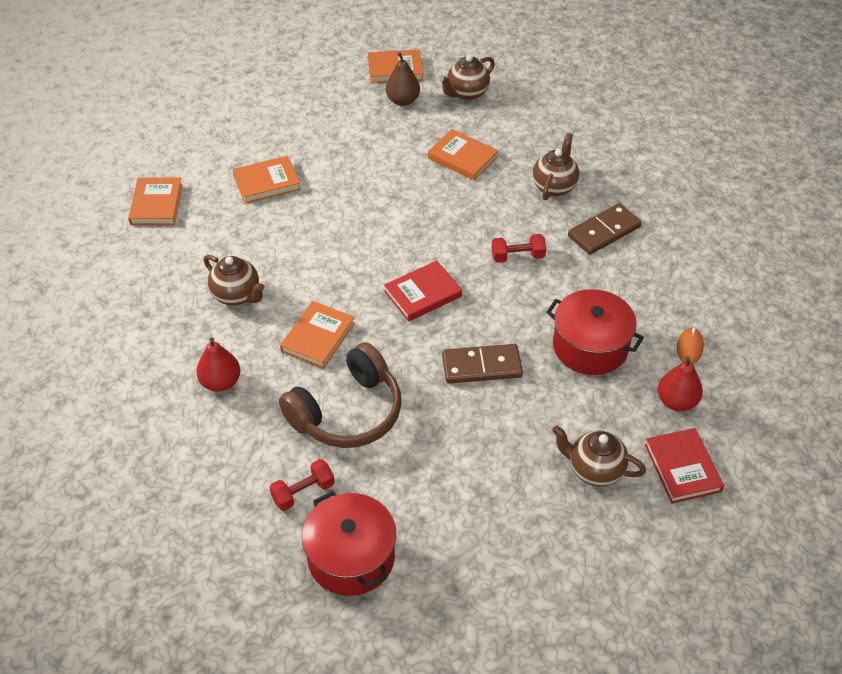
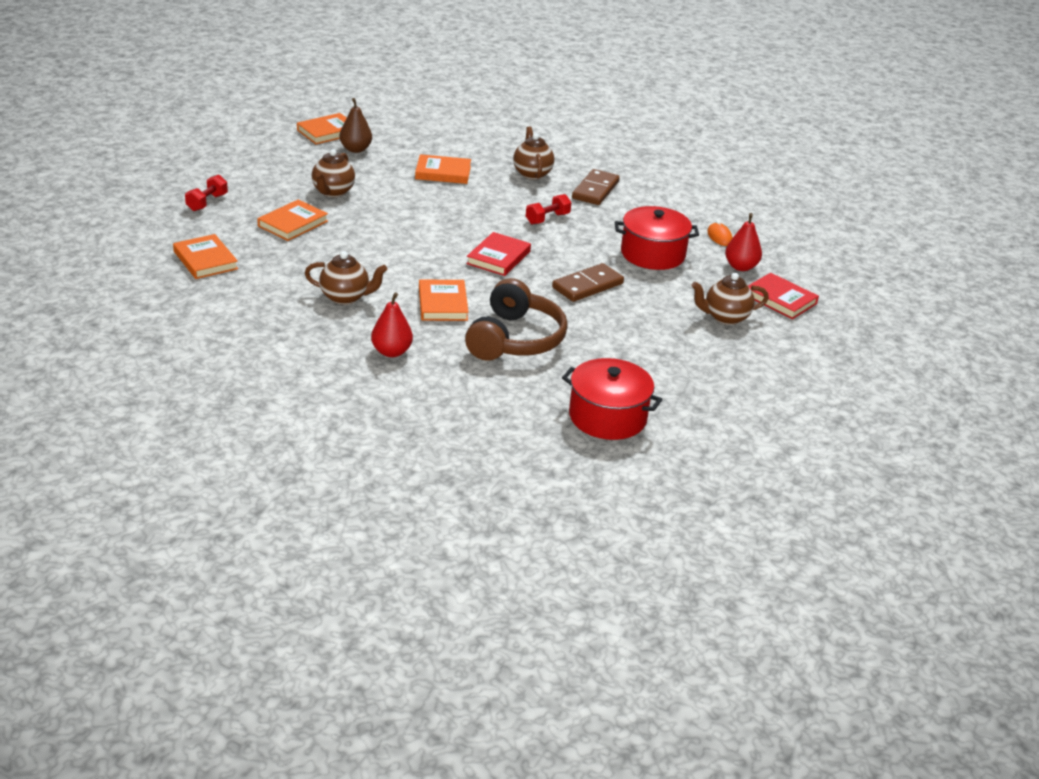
camera: 35 degrees left, 15 degrees down
red dumbbell [269,459,335,511] -> red dumbbell moved to [185,175,228,211]
brown teapot [439,55,495,101] -> brown teapot moved to [312,149,355,197]

